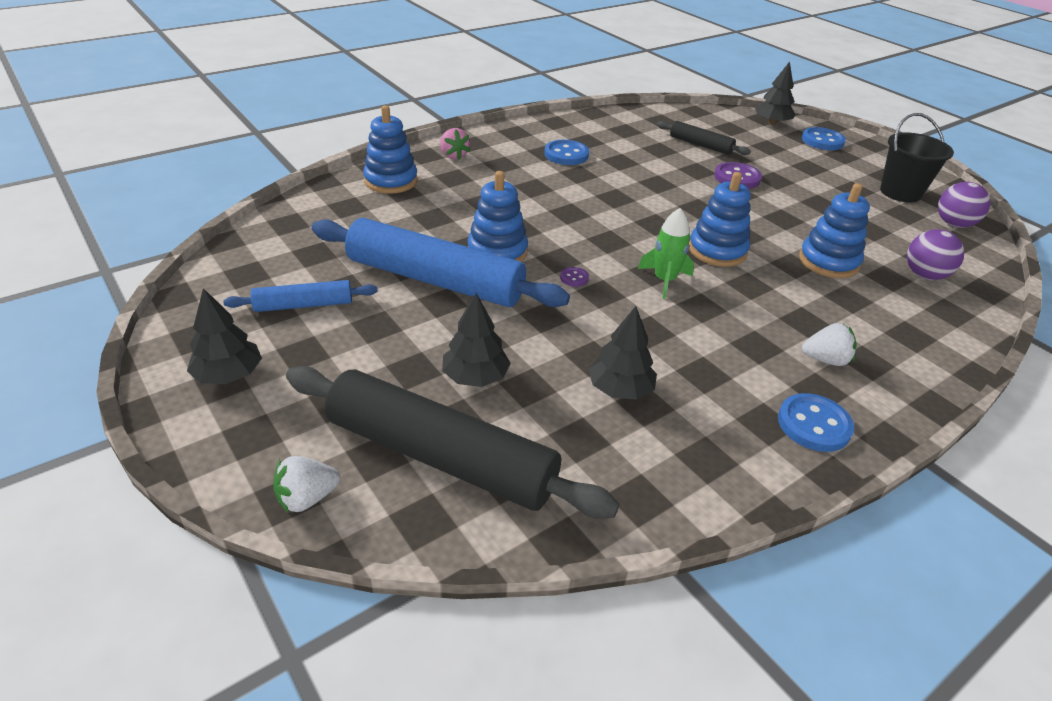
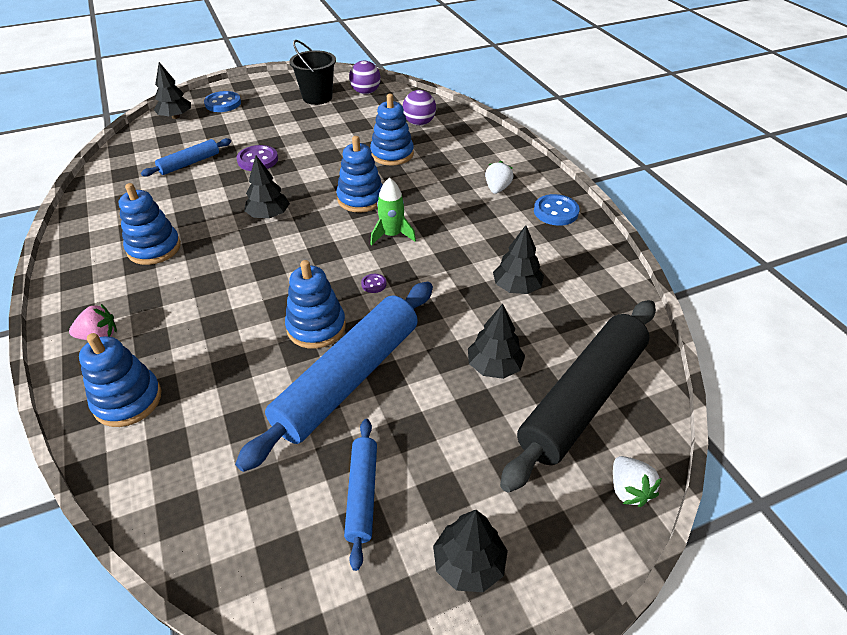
camera: 75 degrees left, 5 degrees up
blue button [544,140,589,165] -> blue stacking toy [119,183,181,265]
black rolling pin [657,121,751,155] -> blue rolling pin [141,138,231,177]
none -> black tree [244,156,290,218]

